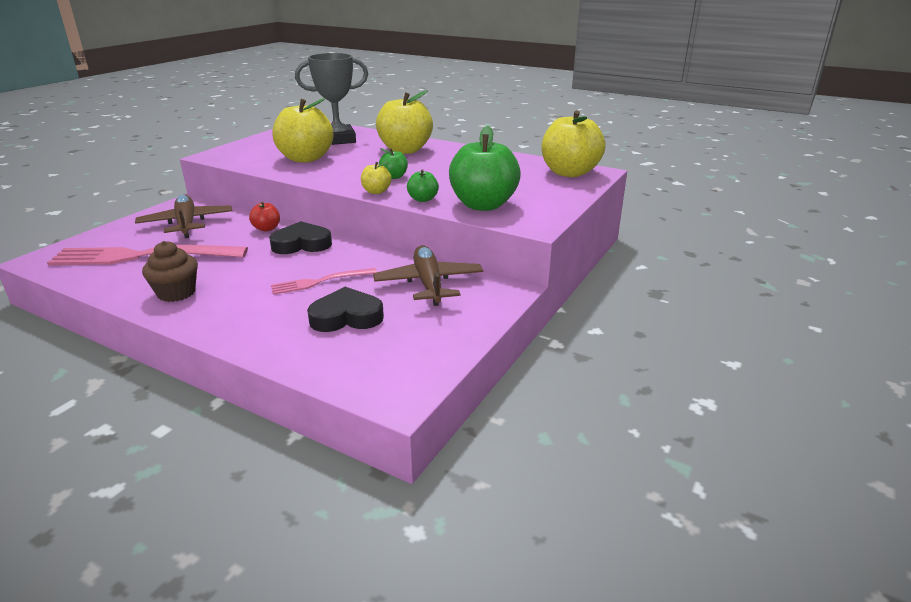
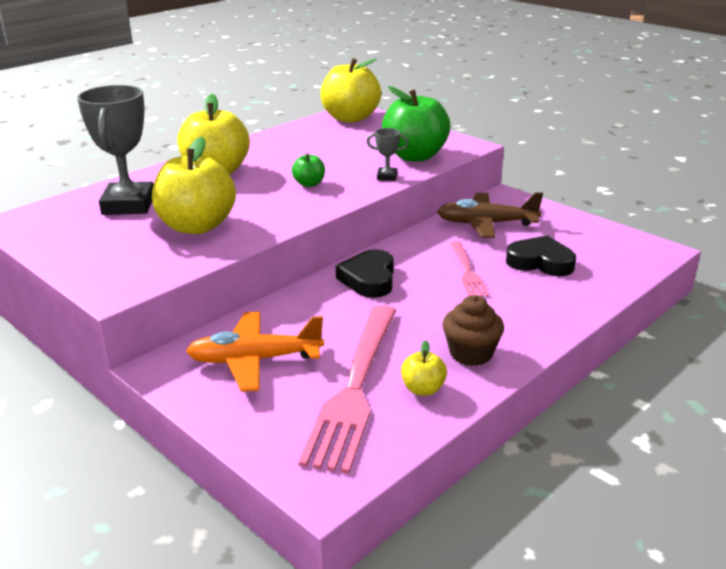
camera: 75 degrees left, 0 degrees up
brown plane [135,195,232,238] -> orange plane [186,312,324,392]
red apple [249,202,280,232] -> none
black heart [307,287,384,332] -> black heart turned 105 degrees clockwise [506,235,576,276]
yellow apple [361,161,392,194] -> yellow apple moved to [401,340,447,396]
green apple [407,169,439,202] -> grey trophy [367,128,409,181]

